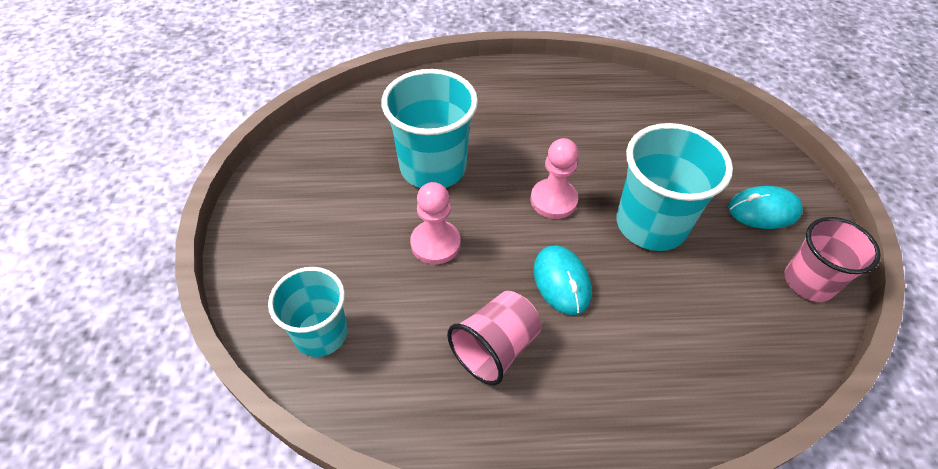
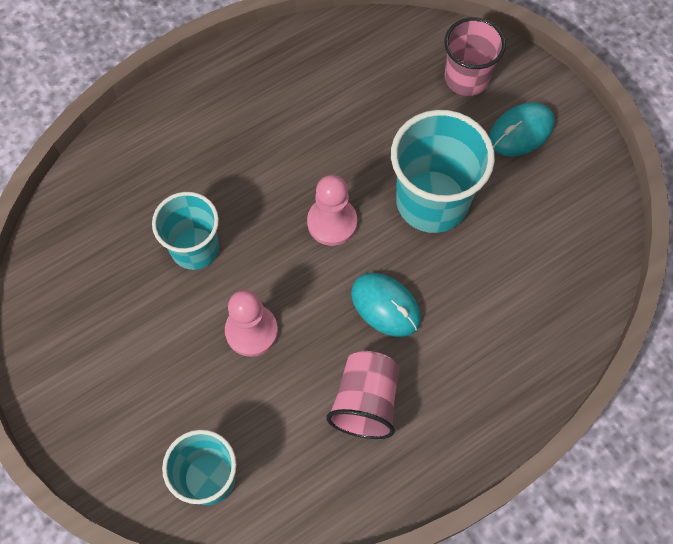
camera: 30 degrees left, 15 degrees up
turquoise cup [382,69,478,188] -> turquoise cup [152,192,219,270], size x0.65
pink cup [785,217,881,302] -> pink cup moved to [444,17,506,96]

